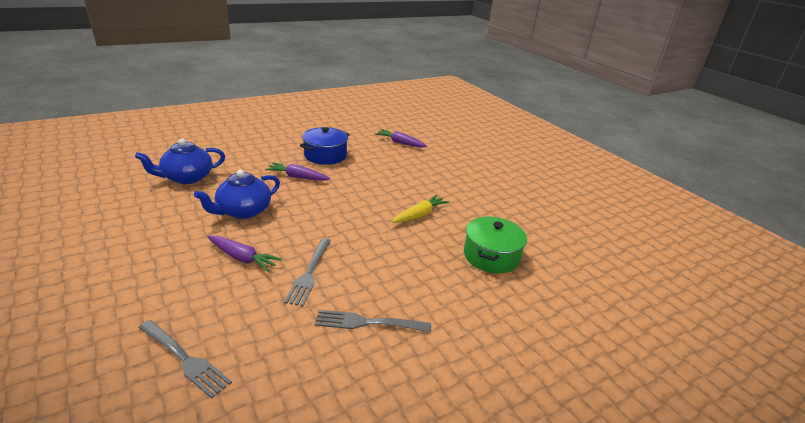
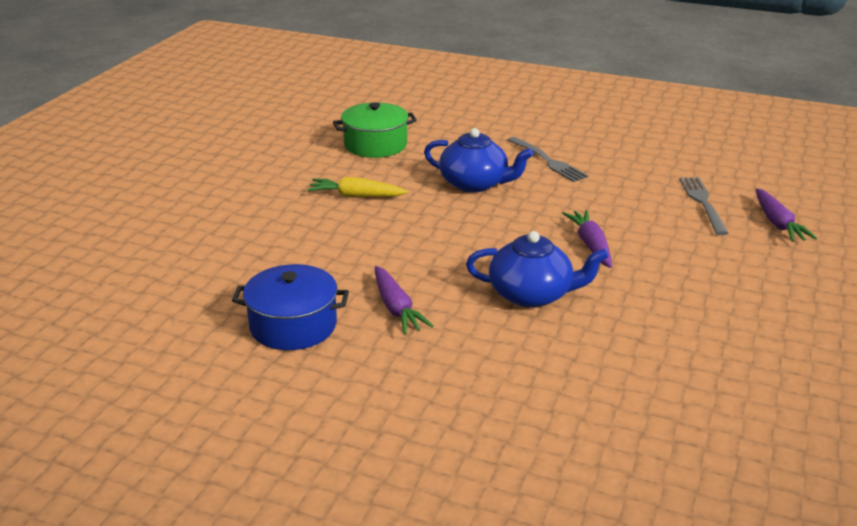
camera: 125 degrees left, 0 degrees up
blue teapot [135,139,225,184] -> blue teapot moved to [424,128,533,192]
grey fork [284,238,331,306] -> none
purple carrot [375,129,427,148] -> purple carrot moved to [755,188,817,242]

